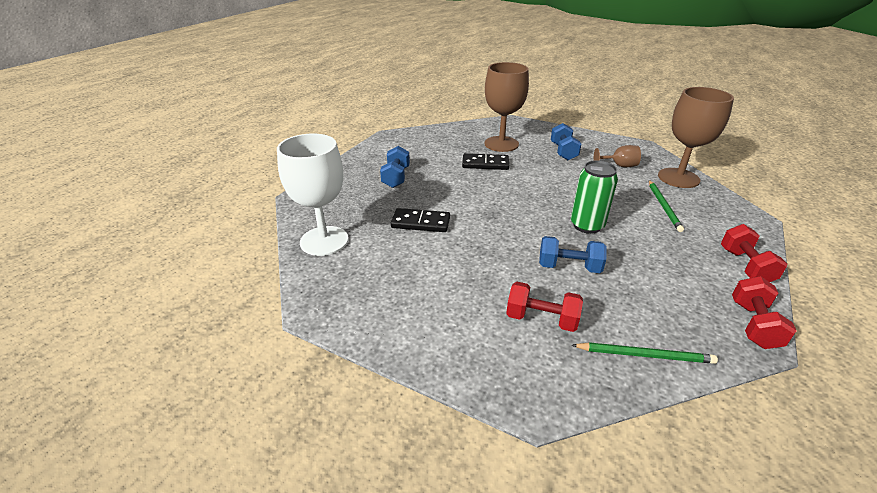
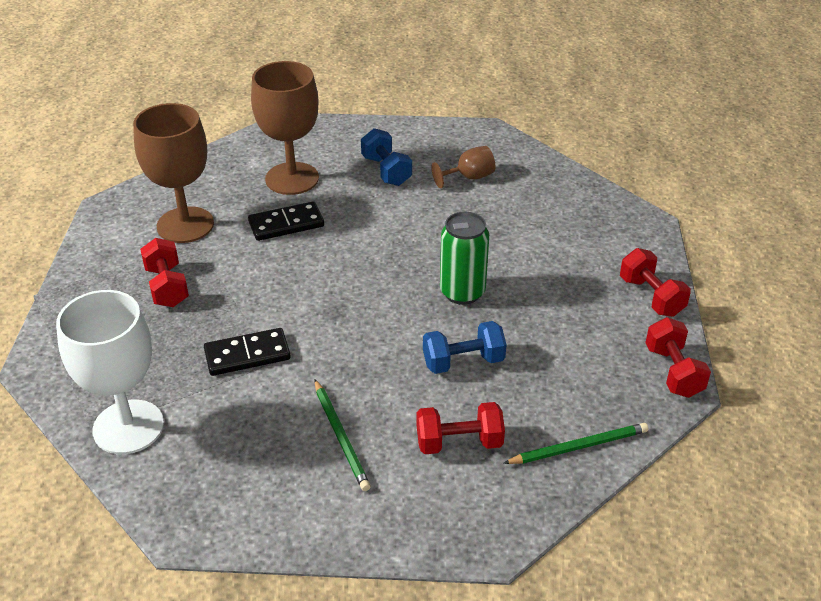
camera: 25 degrees left, 5 degrees up
blue dumbbell [380,146,410,188] -> red dumbbell [140,238,189,307]
green pencil [649,180,684,232] -> green pencil moved to [315,380,371,491]
brown goblet [658,87,734,188] -> brown goblet moved to [133,103,214,243]

